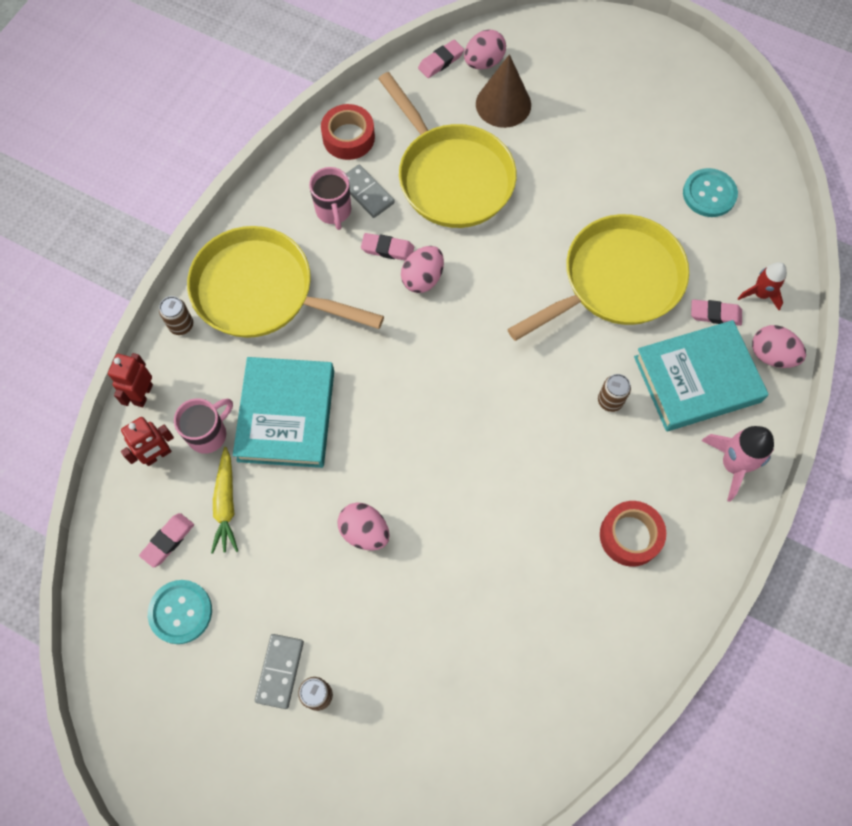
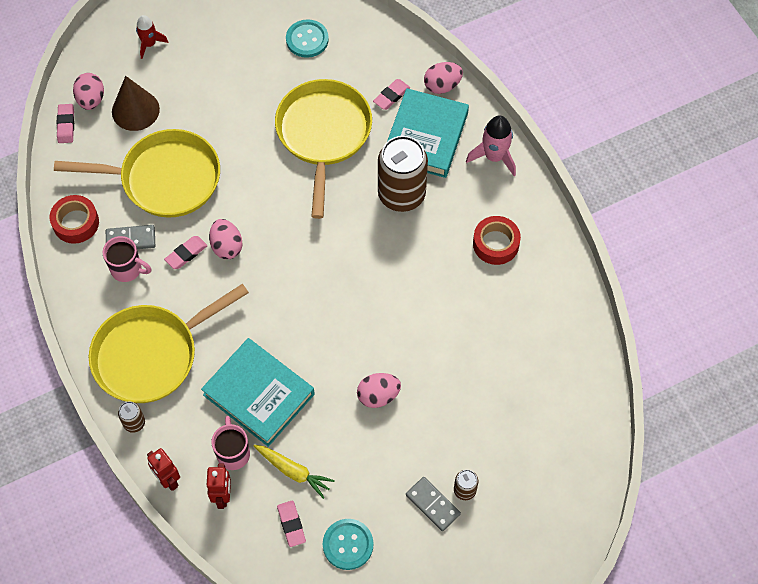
camera: 55 degrees left, 5 degrees down
brown can [598,374,631,412] -> brown can [378,136,428,212], size x2.32
red rocket [738,262,787,310] -> red rocket moved to [136,15,168,59]

